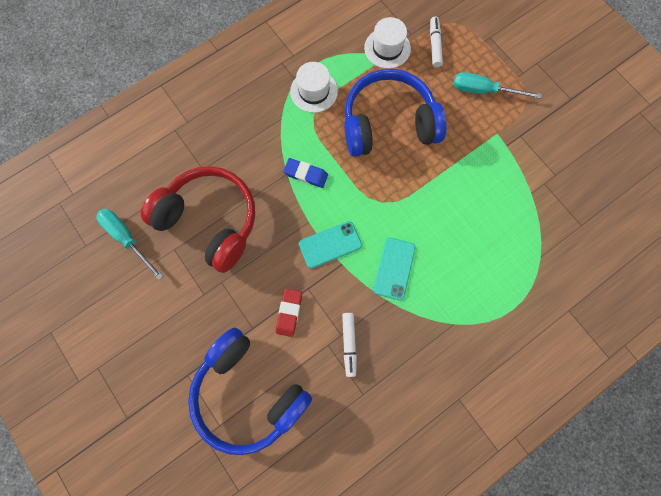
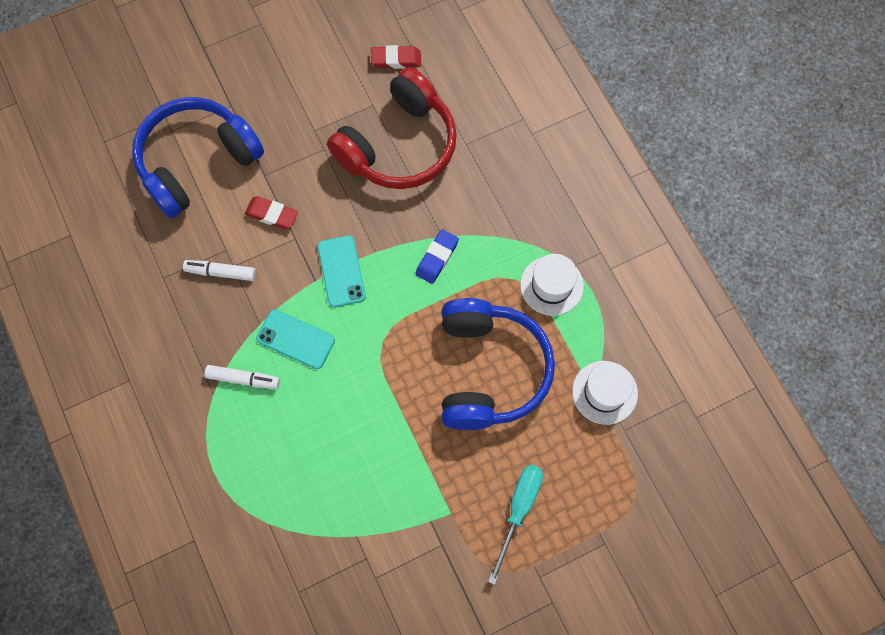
camera: 100 degrees right, 5 degrees down
turquoise screwdriver [96,209,163,280] -> red eraser [371,45,421,69]
white marker [430,17,443,68] -> white marker moved to [204,365,280,389]

